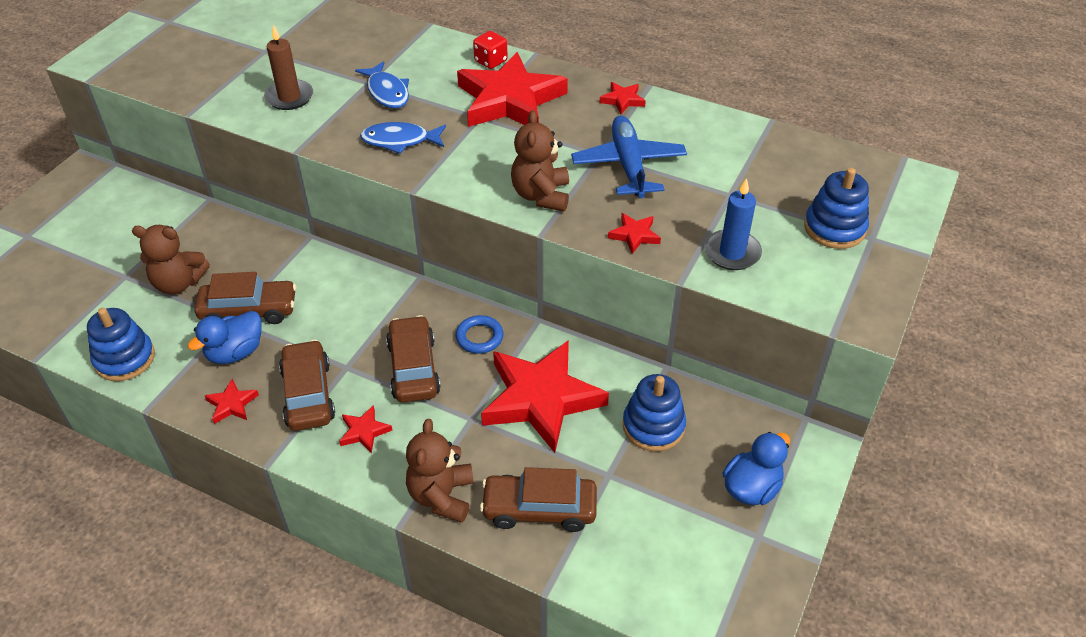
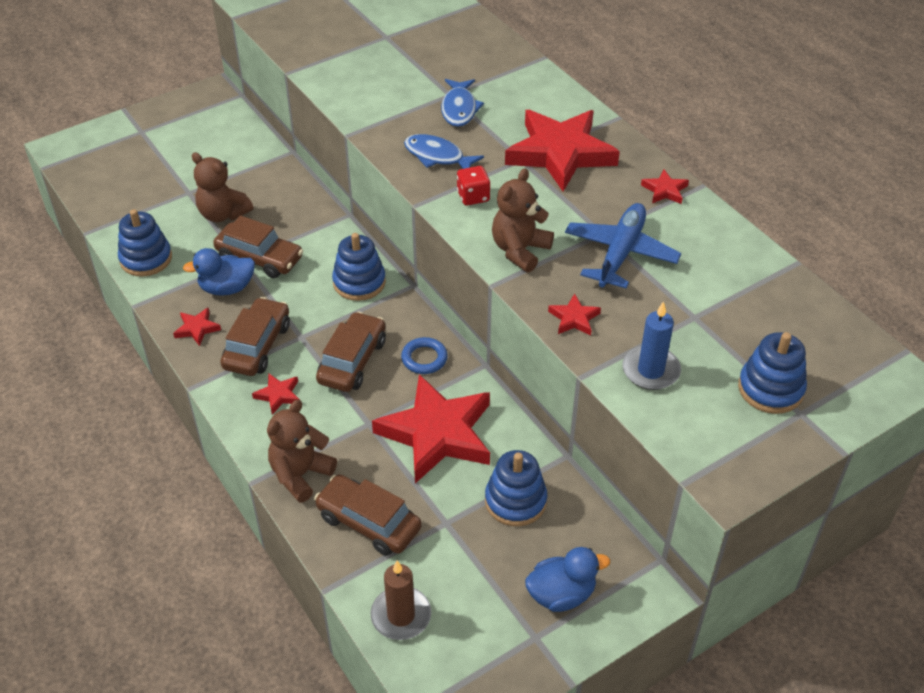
camera: 30 degrees right, 0 degrees up
brown candle [264,25,313,110] -> brown candle moved to [371,561,431,640]
red dice [473,31,508,69] -> red dice moved to [457,166,490,205]
none -> blue stacking toy [332,233,386,301]

